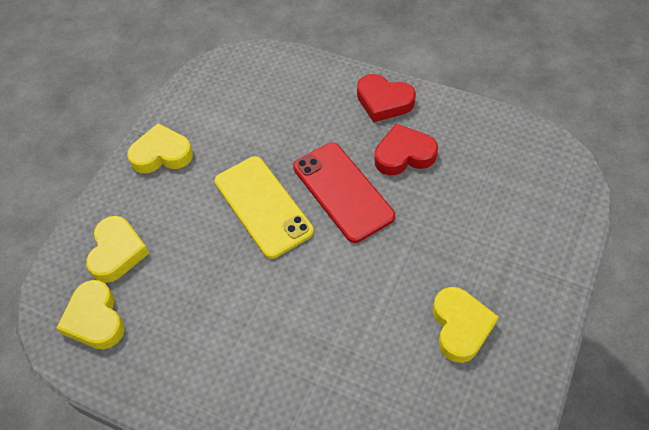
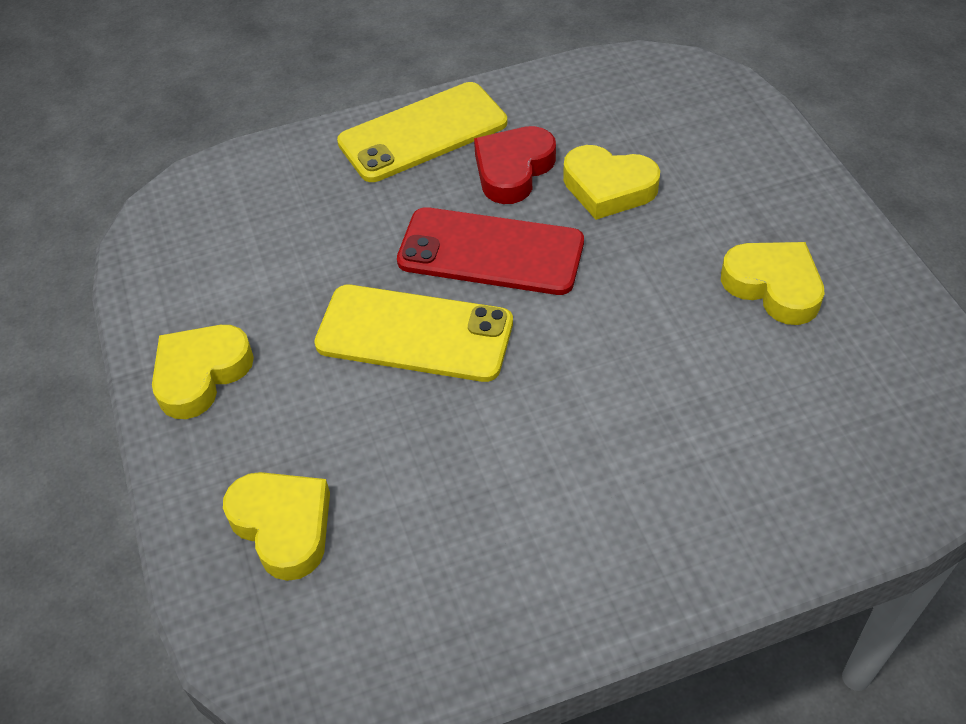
camera: 45 degrees left, 5 degrees down
yellow heart [56,280,124,349] -> yellow heart moved to [563,145,660,220]
red heart [357,74,416,122] -> yellow phone [337,82,507,182]

